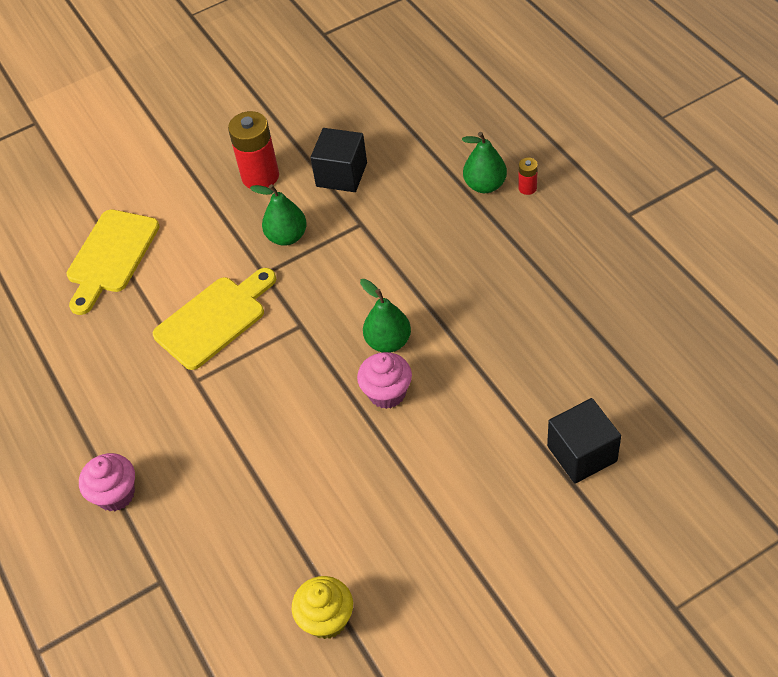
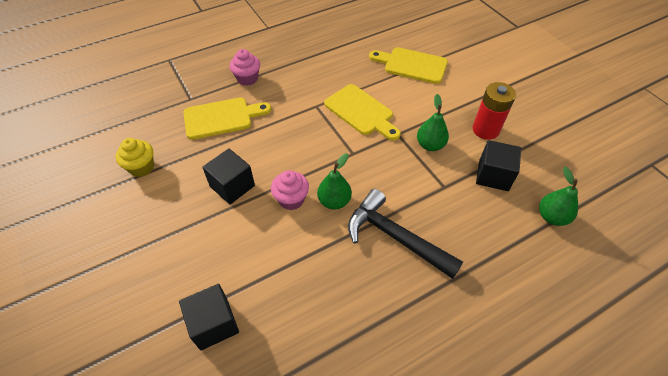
camera: 85 degrees right, 0 degrees up
green pear [462,132,507,193] -> green pear moved to [539,167,578,226]
red battery [518,158,538,195] -> none
none -> yellow cutting board [183,97,271,140]
none -> black cube [202,148,255,204]
none -> black hammer [348,189,463,279]

